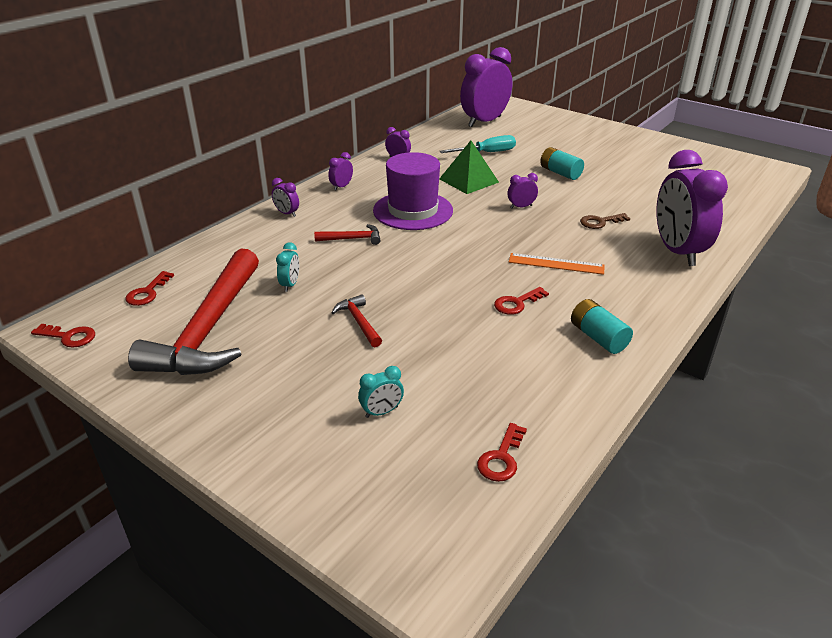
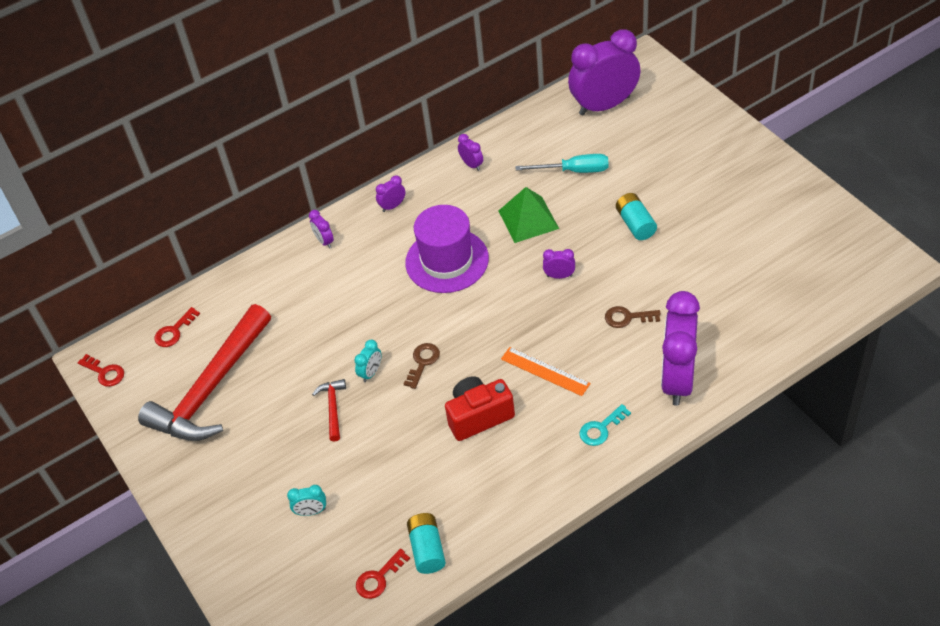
camera: 25 degrees right, 15 degrees up
turquoise clock [276,242,299,292] -> turquoise clock moved to [354,340,381,382]
red hammer [314,224,380,245] -> none
red key [494,287,549,315] -> red camera [445,376,515,441]
turquoise battery [571,299,633,354] -> turquoise battery moved to [407,513,446,574]
none -> brown key [404,343,440,389]
none -> turquoise key [579,404,631,446]

